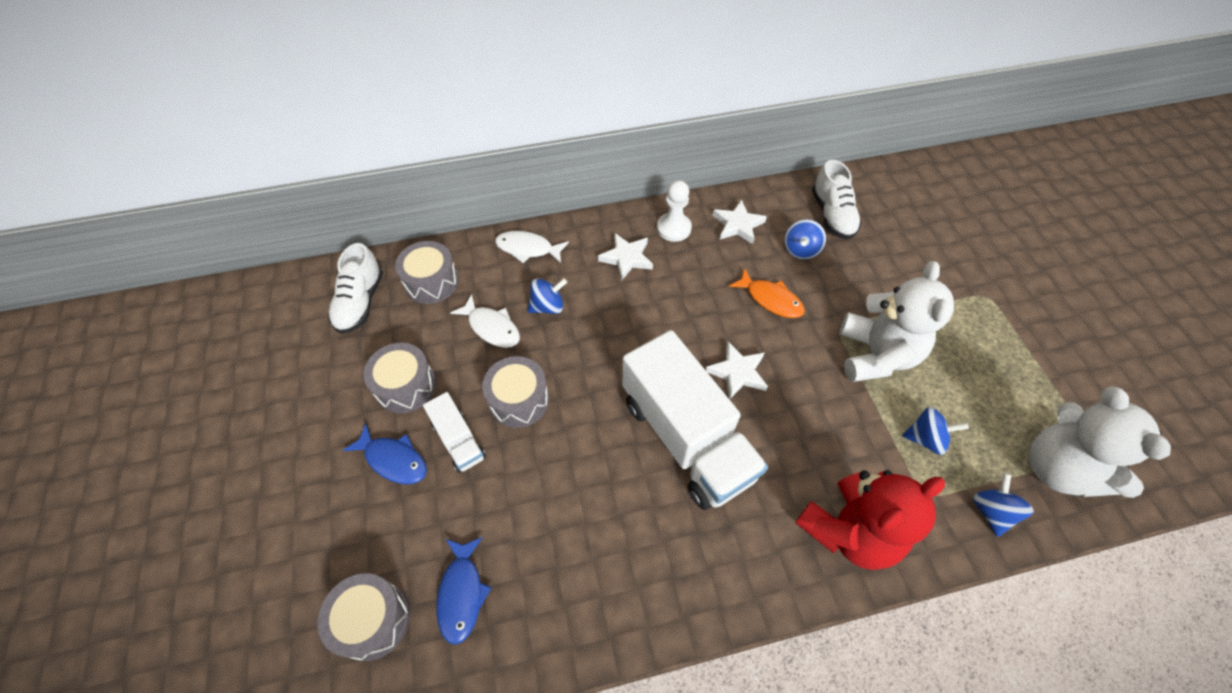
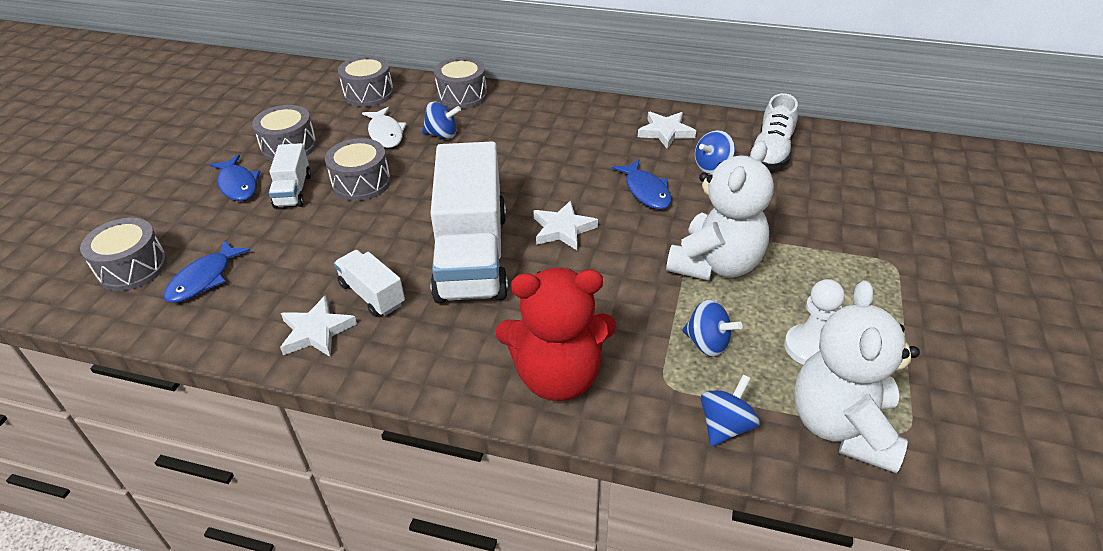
camera: 30 degrees right, 15 degrees down
white shoe [328,243,383,334] -> none
white fish [495,231,569,263] -> grey drum [434,57,487,109]
white star [598,233,653,281] -> white star moved to [280,295,357,357]
white pawn [657,180,692,242] -> white pawn moved to [784,279,845,365]
orange fish [729,268,805,318] -> blue fish [612,160,671,209]
none -> white truck [334,250,405,317]

